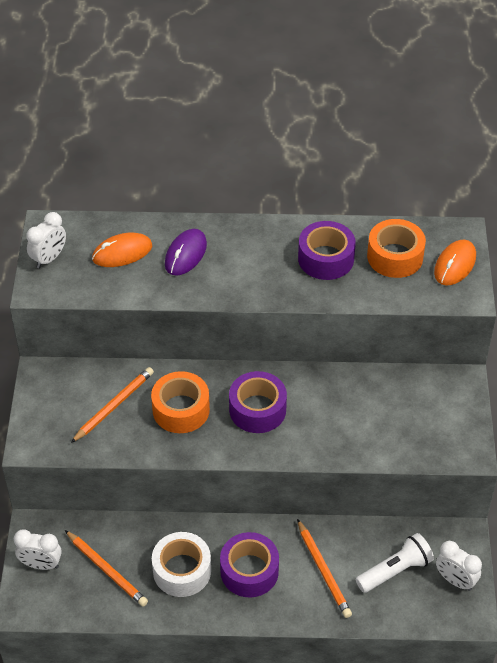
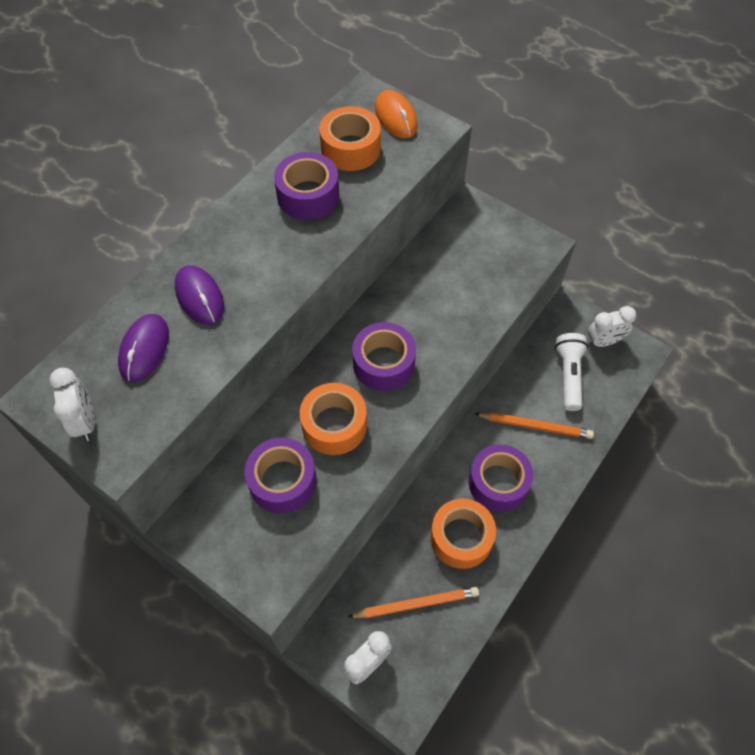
camera: 55 degrees left, 10 degrees up
orange pencil [71,367,154,443] -> purple tape [245,438,316,513]
orange mouse [92,233,152,267] -> purple mouse [118,314,169,382]
white tape [152,532,211,597] -> orange tape [430,499,496,569]

